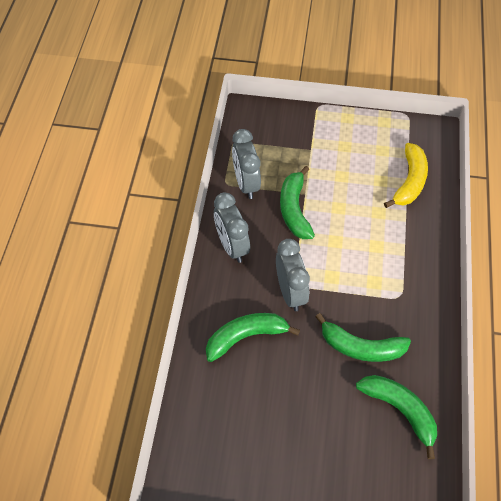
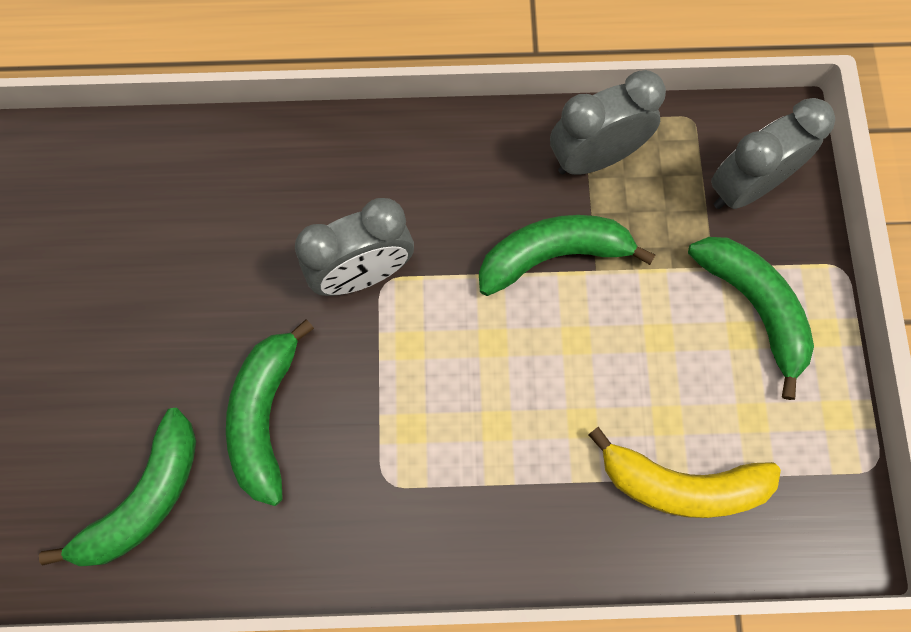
camera: 80 degrees right, 15 degrees up
green banana [206,313,300,362] -> green banana moved to [688,237,814,400]
grey clock [214,192,250,263] -> grey clock moved to [711,98,835,209]

